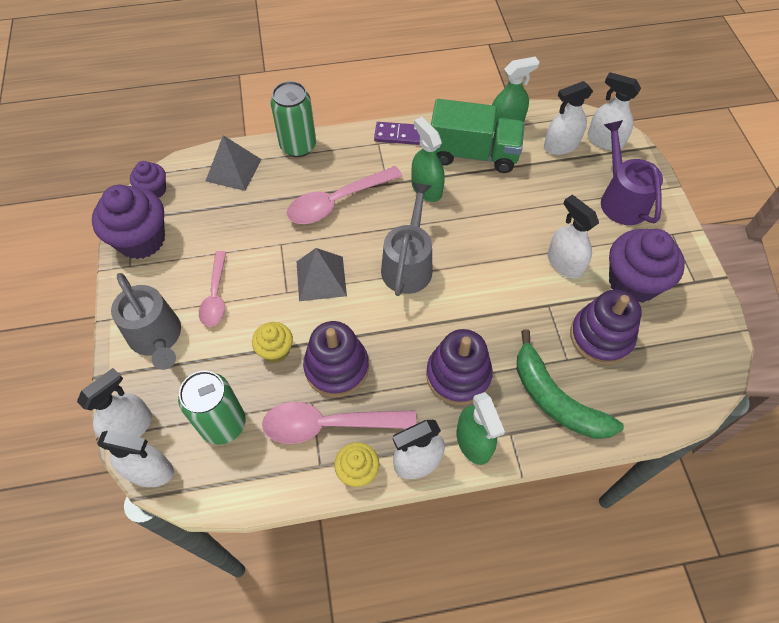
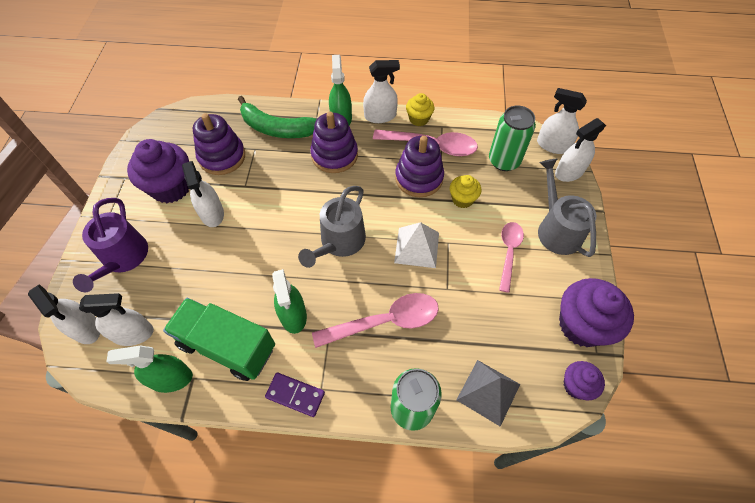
camera: 165 degrees left, 0 degrees up
grey pyramid [297,248,347,301] -> white pyramid [394,222,439,268]
green banana [517,330,624,439] -> green banana turned 135 degrees clockwise [238,96,317,138]

